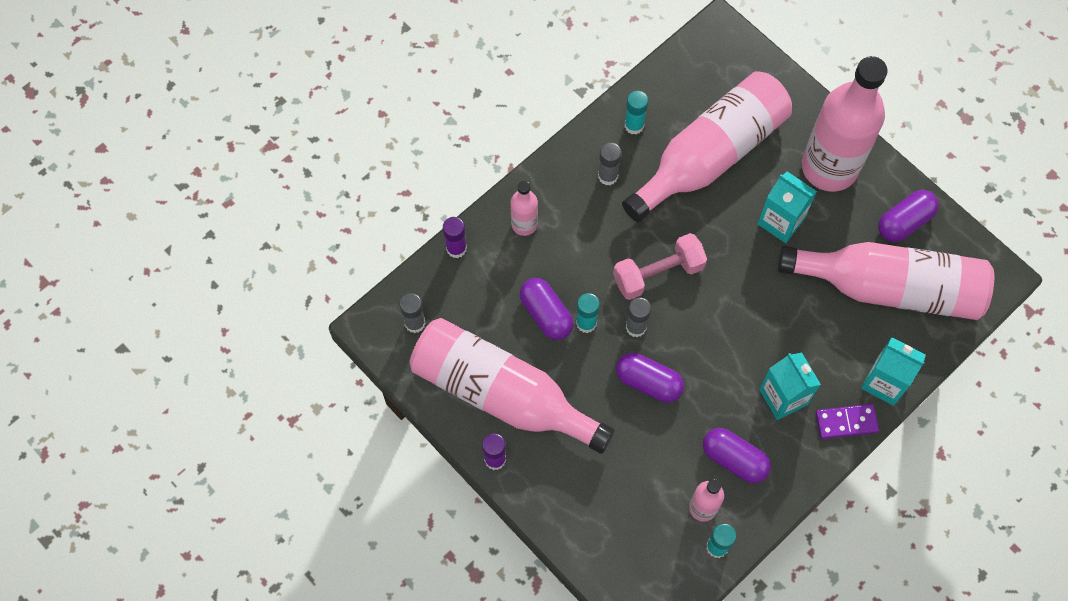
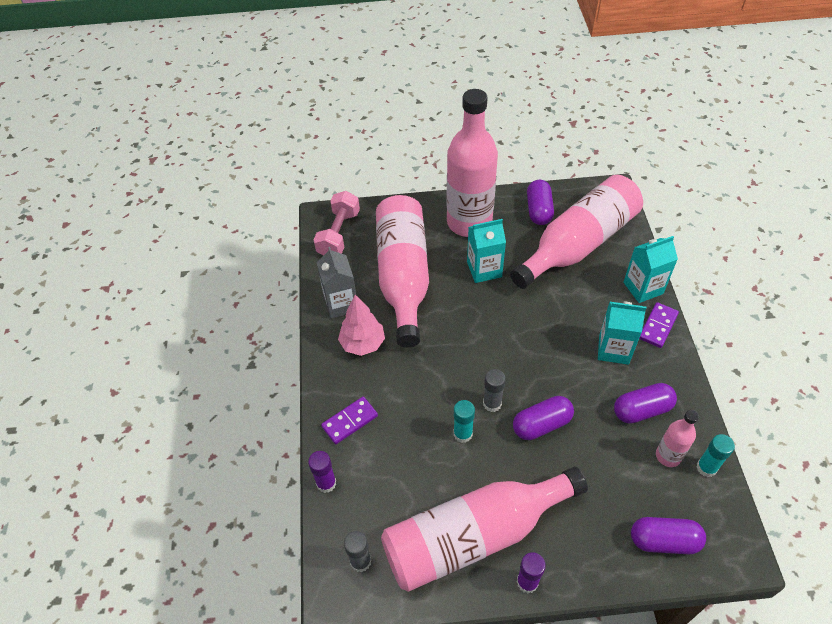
camera: 50 degrees left, 15 degrees down
pink bottle [511,181,538,236] -> purple domino [321,397,378,444]
purple capsule [519,278,574,340] -> purple capsule moved to [631,517,706,554]
grey glue stick [598,142,621,185] -> pink tree [338,295,385,356]
pink dumbbell [613,233,707,300] -> pink dumbbell moved to [314,191,360,256]
turquoise glue stick [624,91,648,135] -> grey carton [317,247,356,319]

